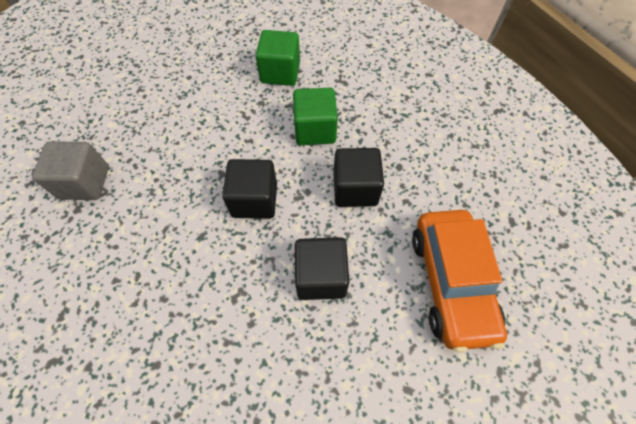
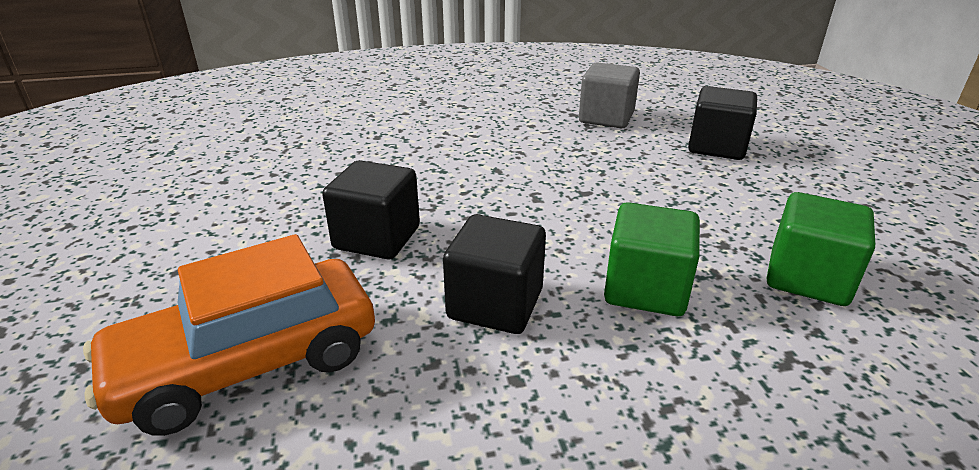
camera: 110 degrees right, 30 degrees down
black cube [222,159,277,219] -> black cube moved to [688,86,757,160]
orange car [412,210,507,353] -> orange car turned 45 degrees counterclockwise [83,234,375,436]

